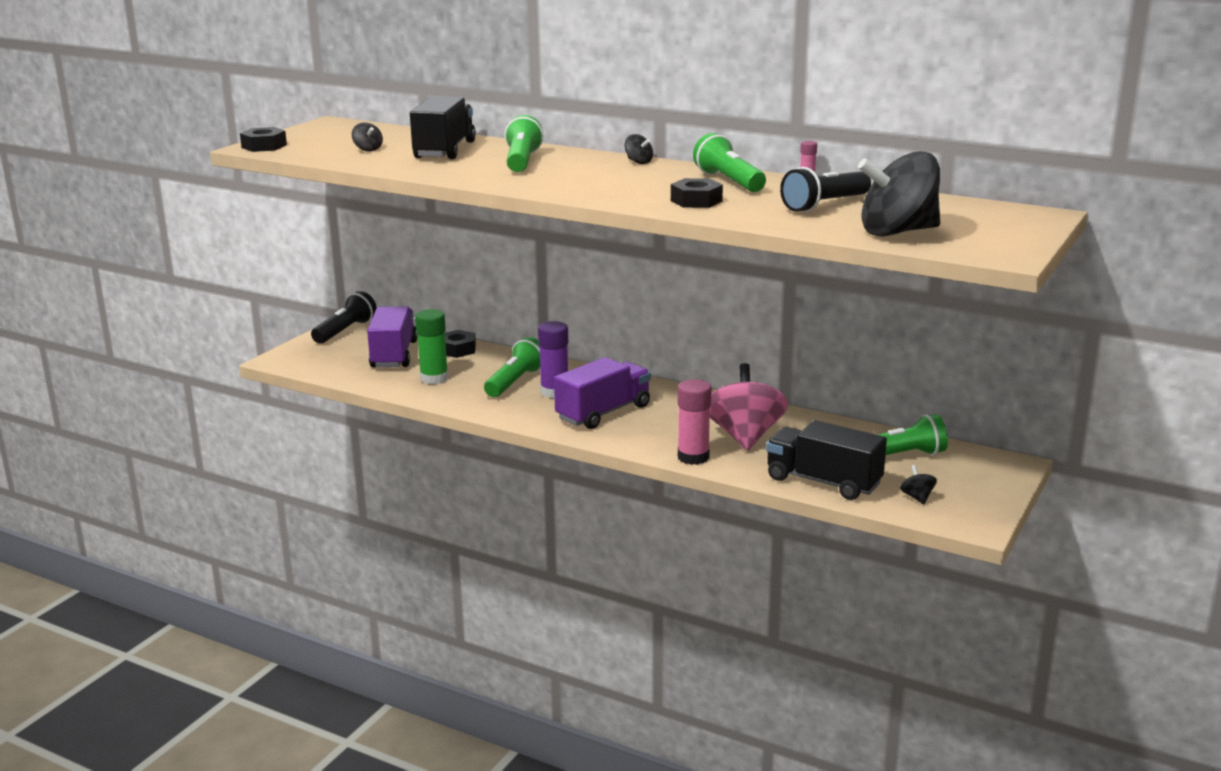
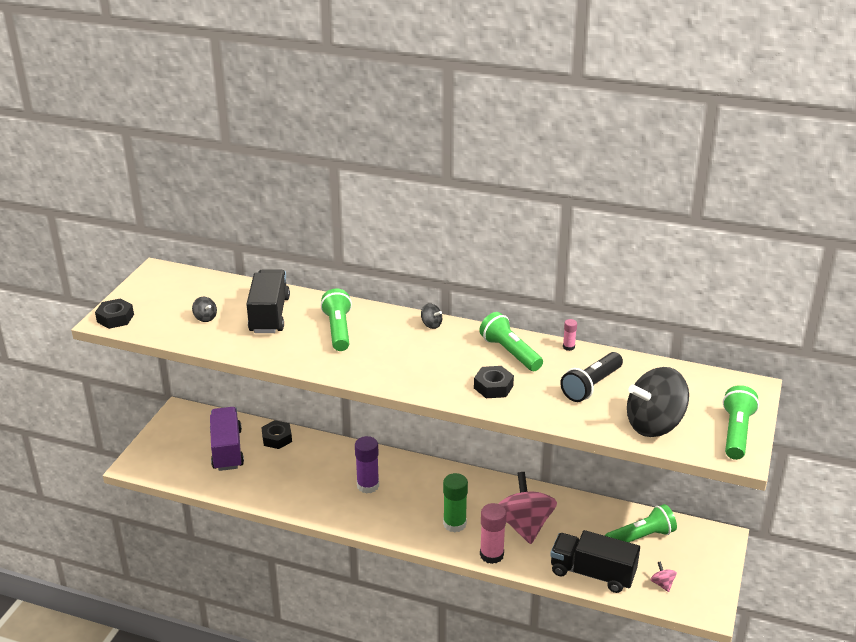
camera: 10 degrees left, 10 degrees up
black flashlight [311,291,377,344] -> none
green glue stick [415,309,448,384] -> green glue stick moved to [443,473,468,533]
green flashlight [484,337,540,397] -> green flashlight moved to [723,385,759,460]
purple truck [554,357,651,429] -> none
black spinning top [900,465,937,504] -> pink spinning top [651,561,677,592]

